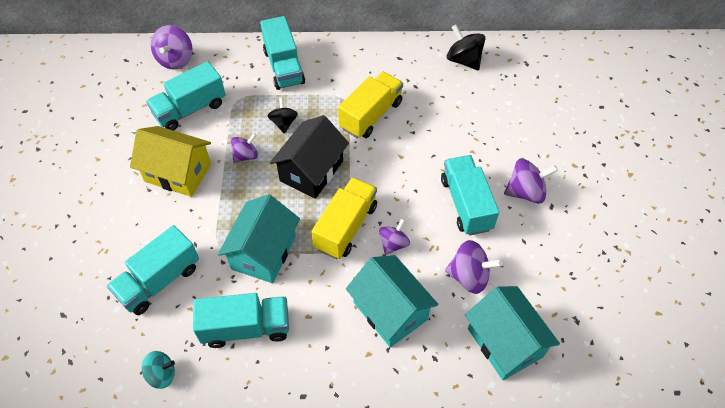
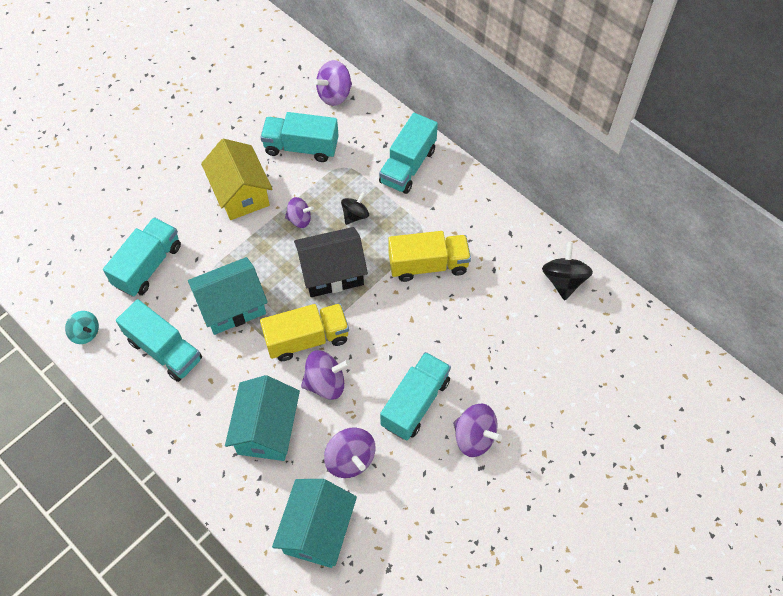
camera: 45 degrees right, 5 degrees up
turquoise truck [107,225,199,315] -> turquoise truck turned 120 degrees clockwise [103,217,181,297]
purple spinning top [379,219,410,255] -> purple spinning top [301,350,350,400], size x1.51

